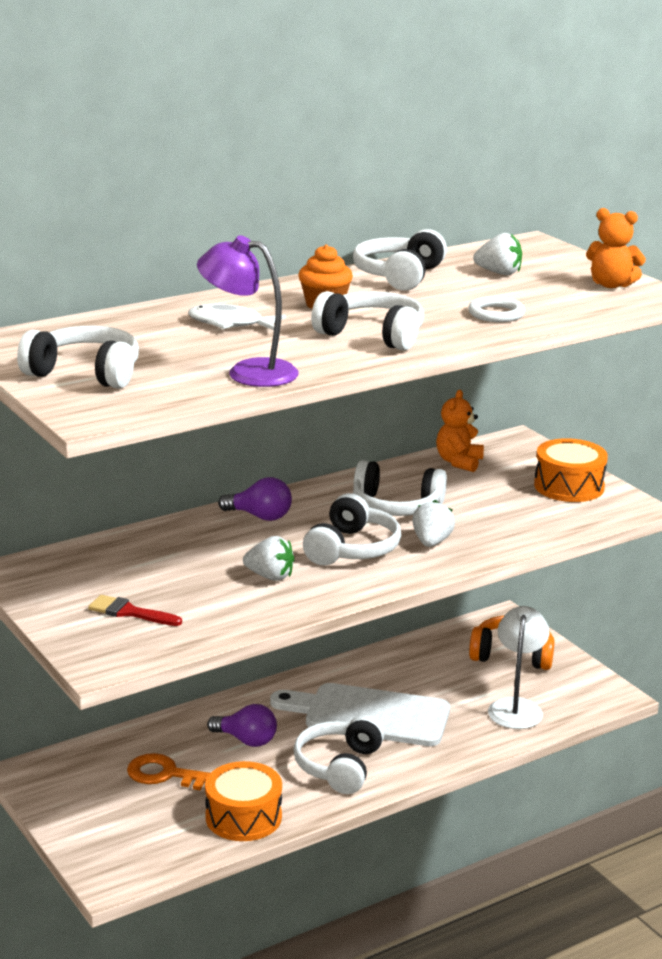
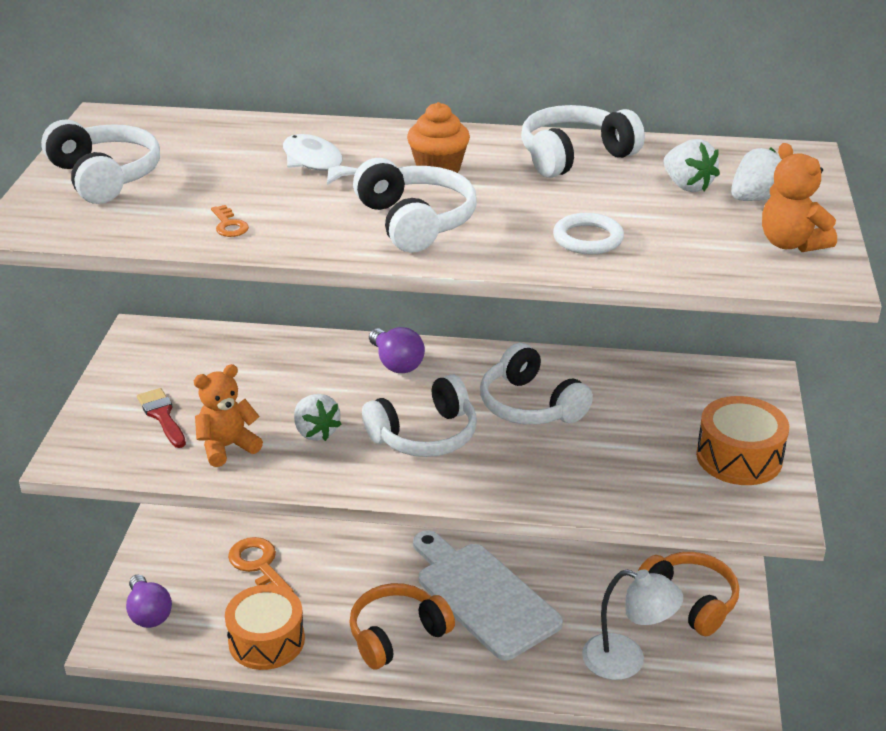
camera: 40 degrees right, 10 degrees up
purple lamp [197,235,299,387] -> orange key [211,205,249,237]
purple light bulb [207,704,277,747] -> purple light bulb moved to [126,574,172,628]
white headphones [293,715,385,794] -> orange headphones [349,583,455,670]
white strawberry [412,500,455,547] -> white strawberry moved to [731,147,782,201]
orange teddy bear [436,390,484,472] -> orange teddy bear moved to [194,364,263,467]
white lamp [488,606,549,729] -> white lamp turned 60 degrees clockwise [582,569,683,680]

